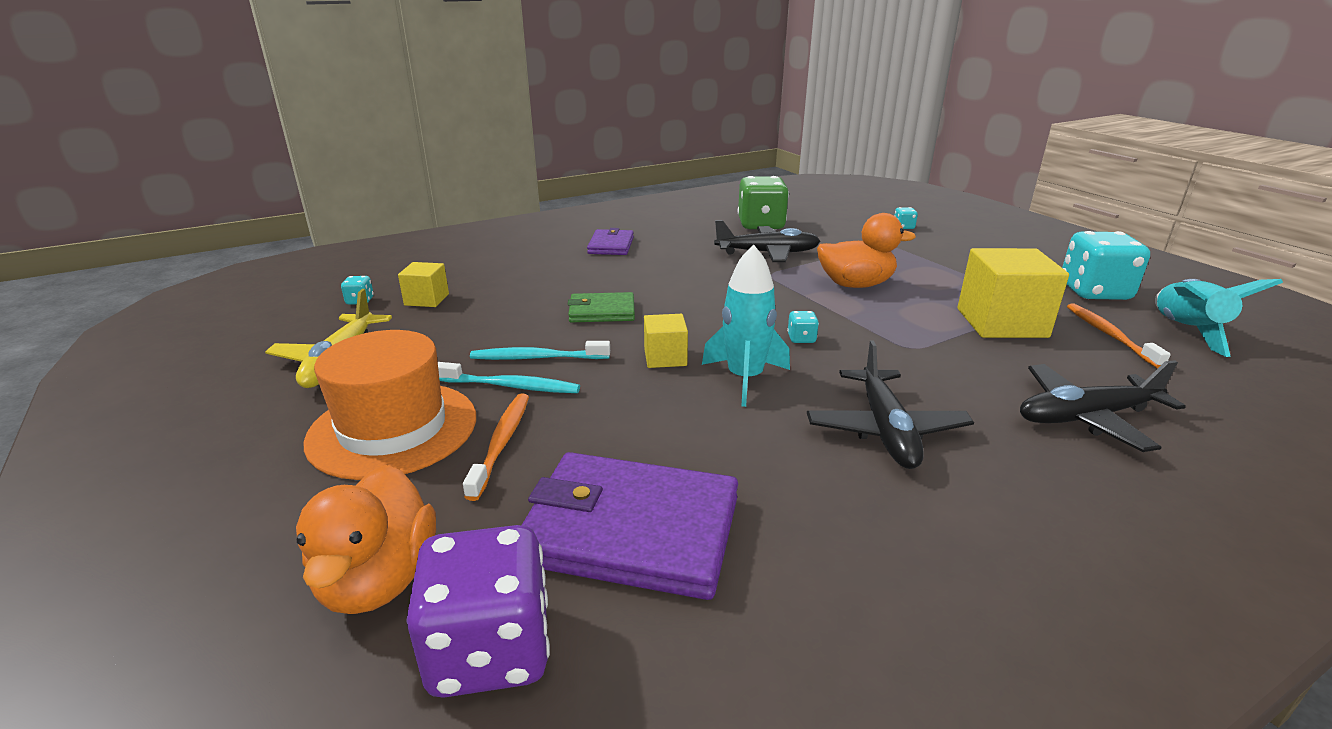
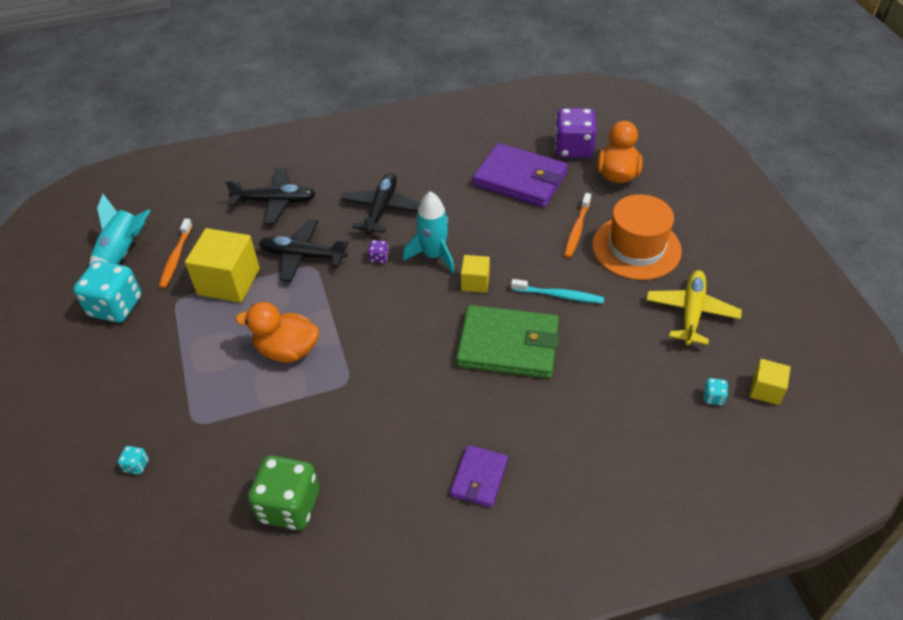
camera: 165 degrees left, 20 degrees up
yellow cube [398,262,449,307] -> yellow cube moved to [750,359,791,405]
turquoise toothbrush [438,362,580,393] -> none
green wallet [568,292,635,322] -> green wallet [456,305,559,378], size x1.84
black plane [714,220,820,262] -> black plane moved to [259,219,348,282]
turquoise dice [787,311,819,343] -> none
none -> purple dice [368,240,389,263]

